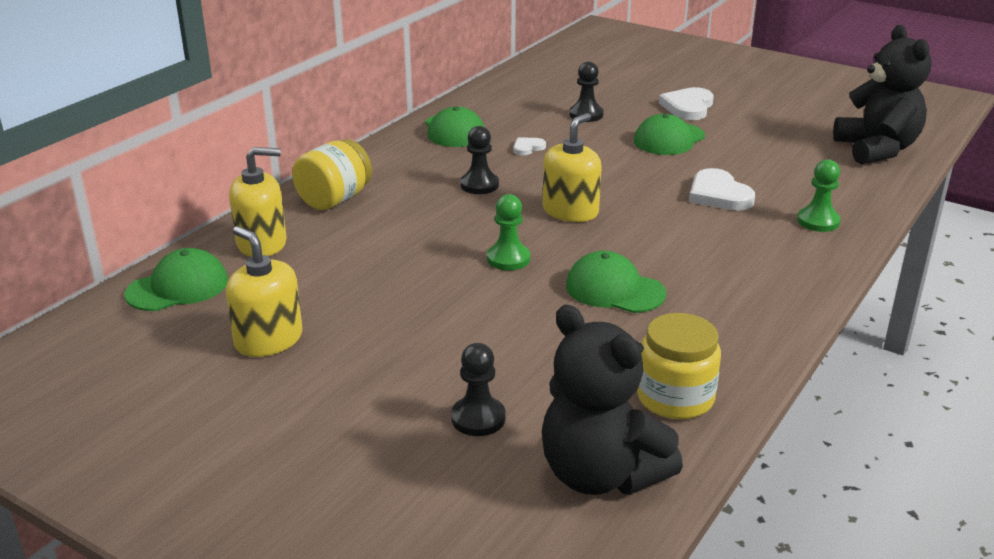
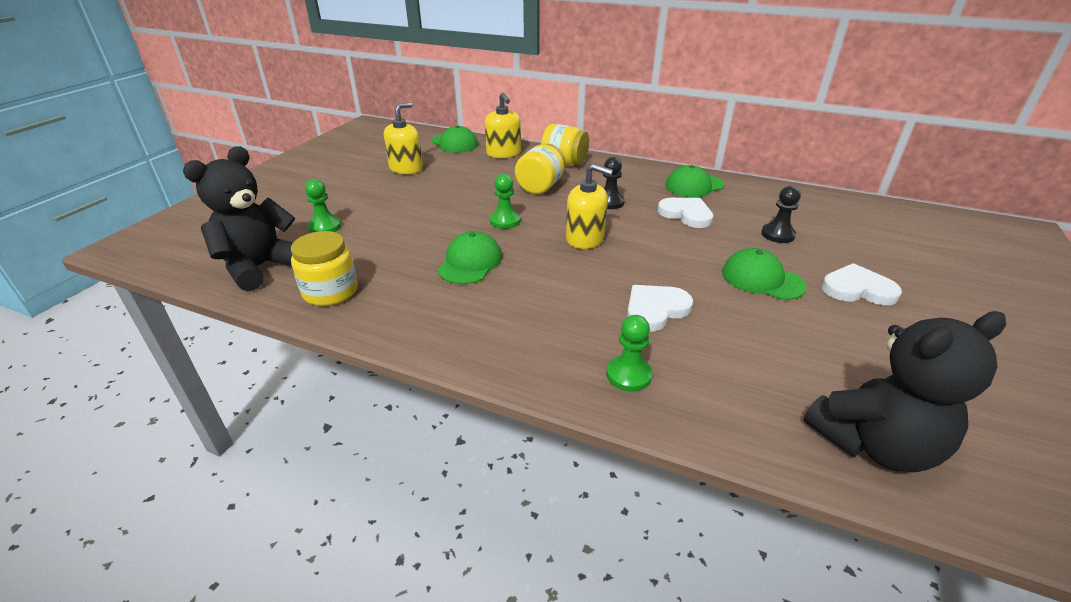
camera: 80 degrees right, 5 degrees up
black pawn [451,343,506,436] -> green pawn [305,179,341,233]
white heart [513,137,546,155] -> white heart [658,198,713,228], size x1.88
none -> yellow jar [515,144,565,194]

